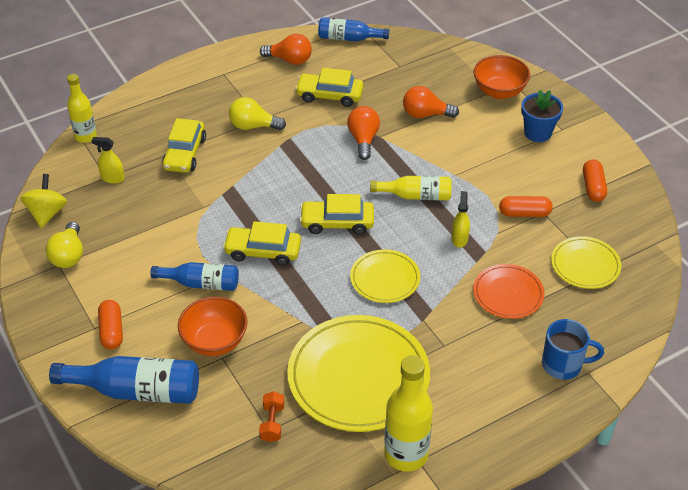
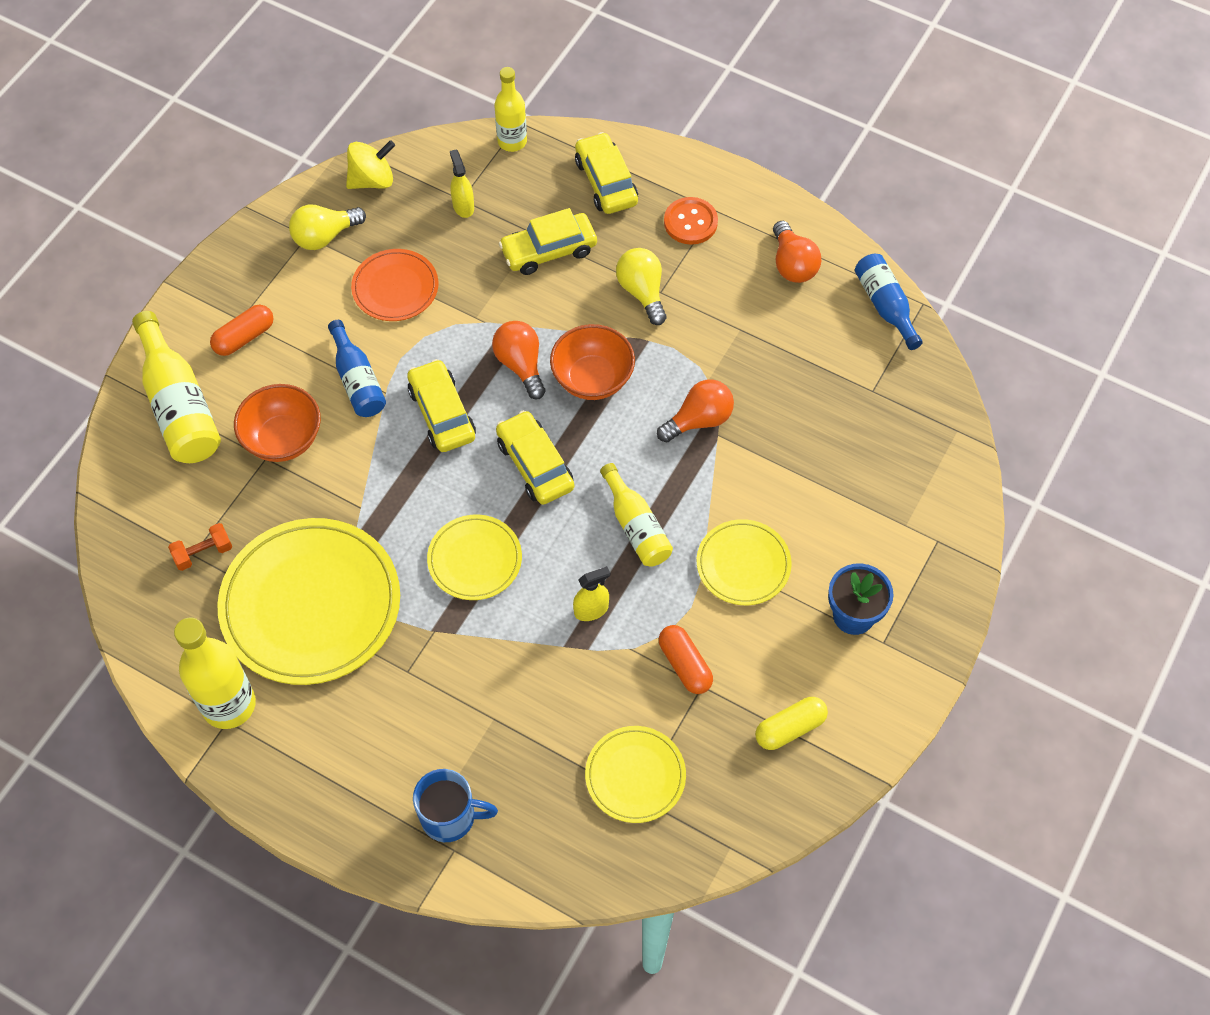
camera: 60 degrees right, 15 degrees up
blue bottle [49,356,199,404] -> yellow bottle [132,311,221,463]
yellow car [295,68,364,107] -> yellow car moved to [575,132,638,214]
orange light bulb [403,86,459,118] -> orange light bulb moved to [492,321,546,399]
orange plate [473,264,545,319] -> orange plate moved to [351,249,438,321]
orange bowl [474,55,530,99] -> orange bowl moved to [550,324,635,400]
blue mug [542,319,604,380] -> blue mug turned 60 degrees counterclockwise [413,769,498,842]
orange capsule [583,159,607,202] -> yellow capsule [755,697,828,750]
none -> orange button [664,197,718,245]
none -> yellow plate [697,519,792,605]

